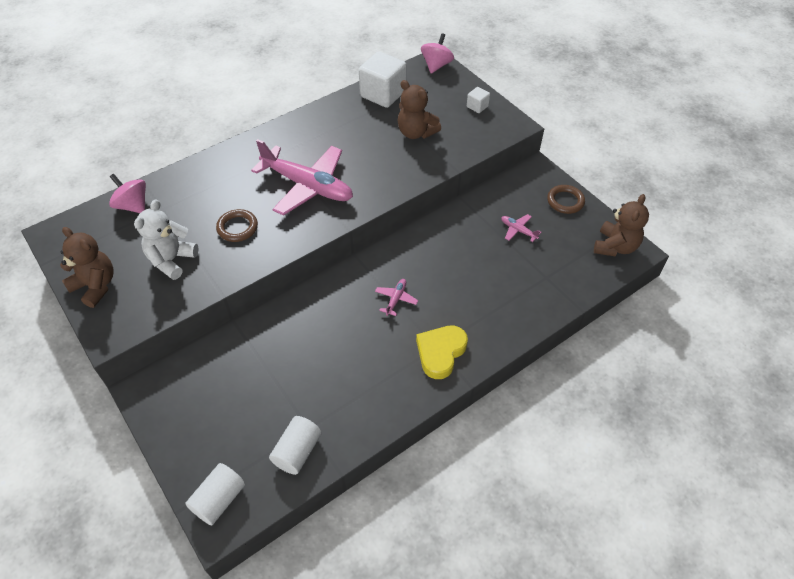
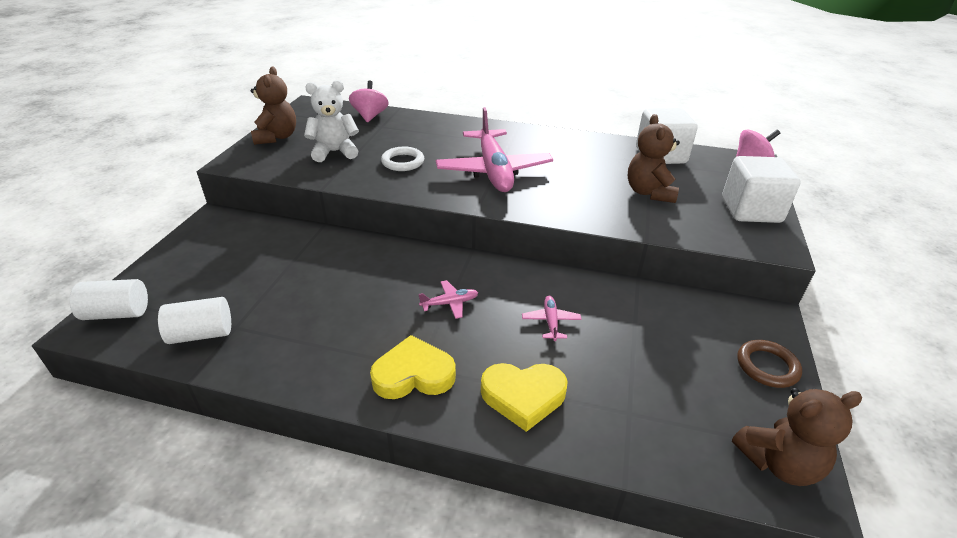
camera: 50 degrees right, 15 degrees down
brown ring [216,209,258,242] -> white ring [381,146,424,171]
white cube [467,87,490,113] -> white cube [722,156,801,223], size x2.14
pink plane [501,214,542,242] -> pink plane moved to [522,296,582,341]
none -> yellow heart [481,363,568,432]

